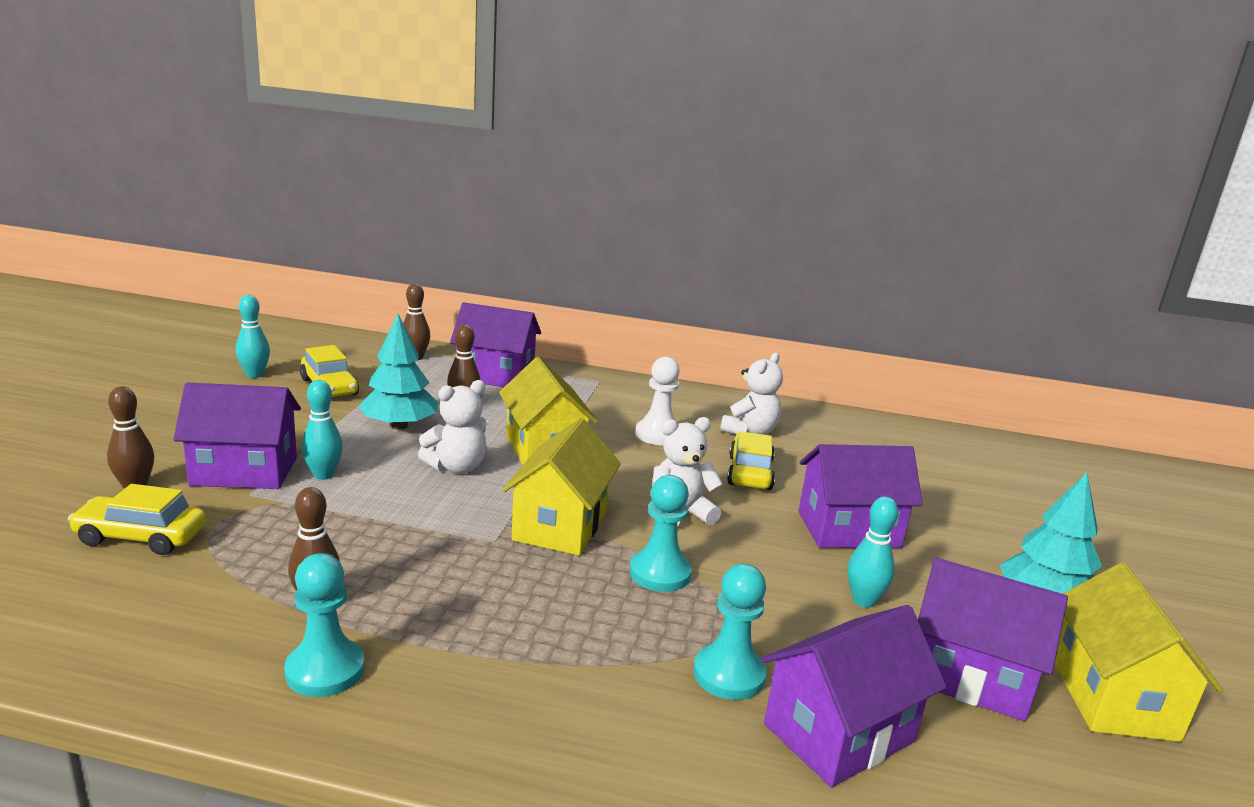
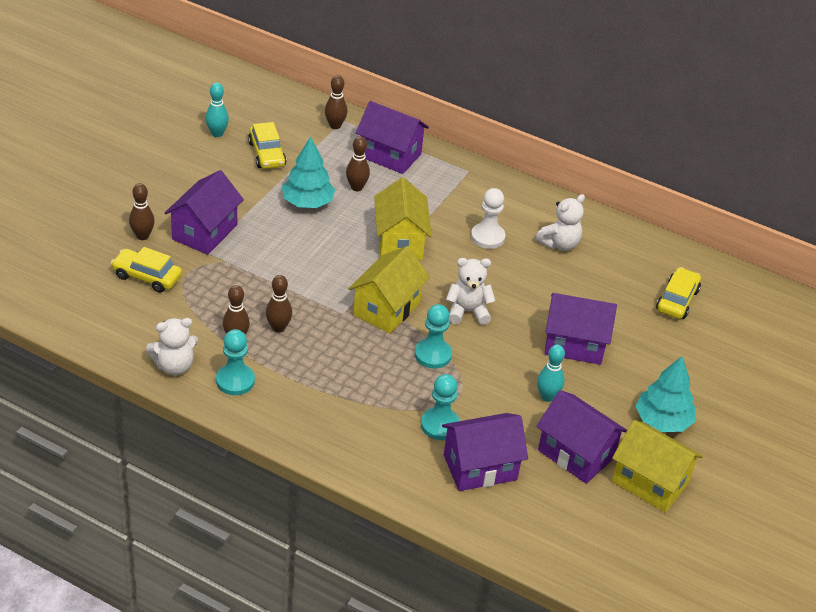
camera: 15 degrees right, 20 degrees up
purple house [173,382,301,489] -> purple house turned 75 degrees counterclockwise [165,170,244,255]
turquoise bowling pin [301,380,343,480] -> none
white teddy bear [418,380,487,474] -> white teddy bear moved to [146,318,198,375]
yellow car [727,431,775,490] -> yellow car moved to [656,267,701,319]
yellow house [1054,562,1223,742] -> yellow house turned 75 degrees counterclockwise [612,420,703,513]
none -> brown bowling pin [266,275,292,333]

